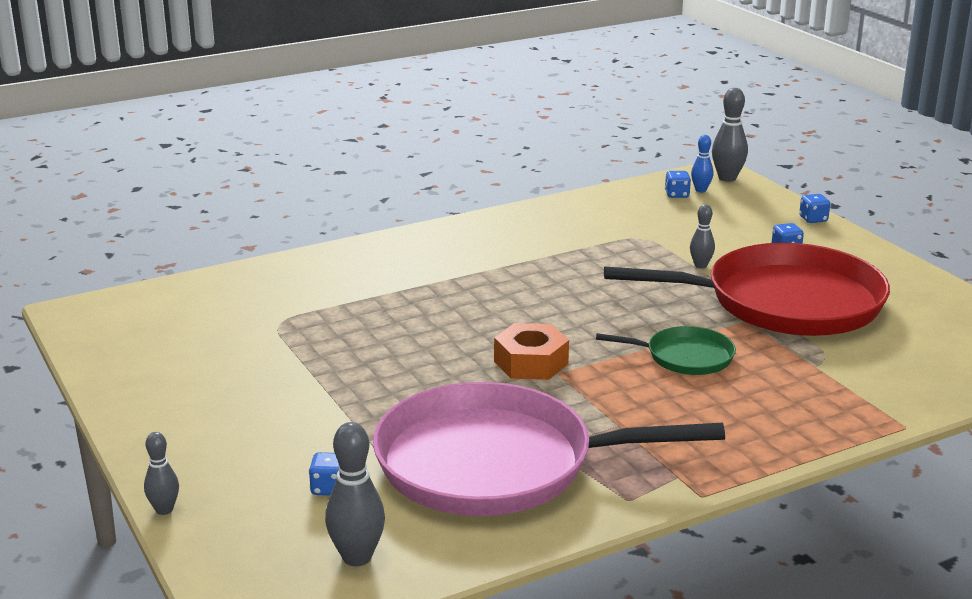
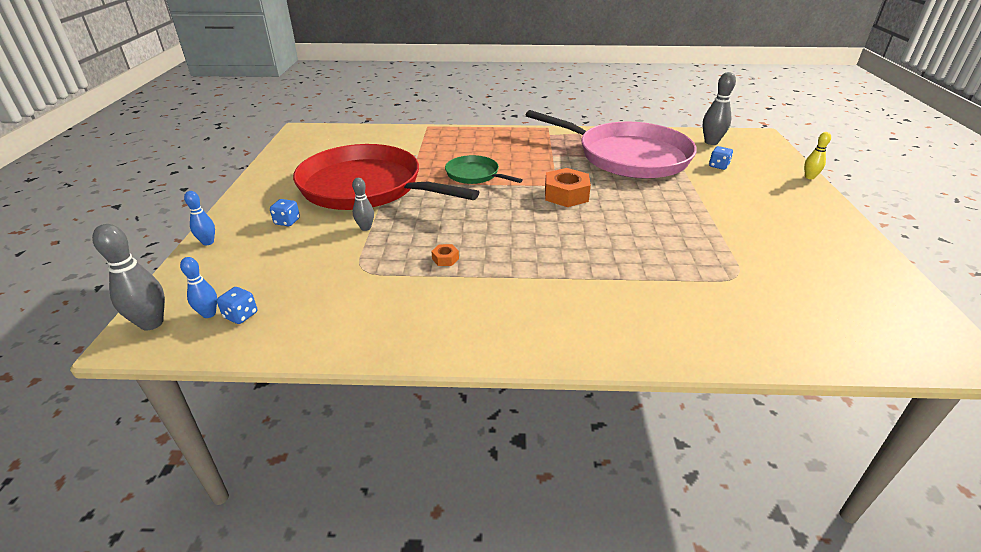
camera: 150 degrees left, 10 degrees up
grey bowling pin [144,432,179,515] -> yellow bowling pin [804,132,831,179]
blue dice [799,194,830,223] -> blue bowling pin [184,191,215,245]
none -> orange nut [431,244,459,266]

